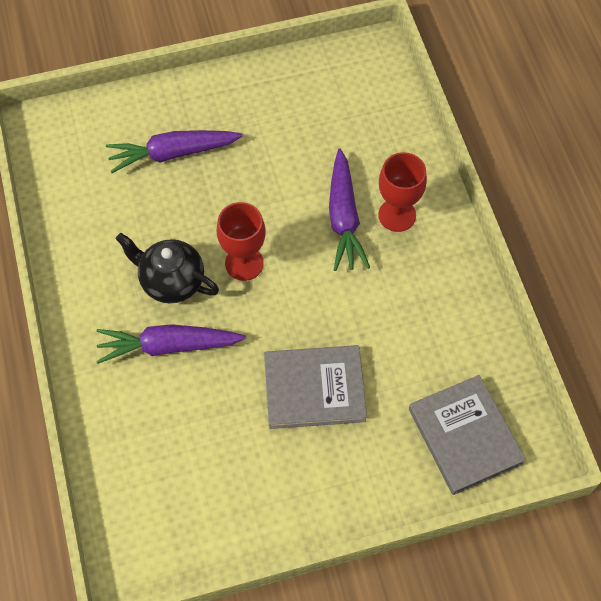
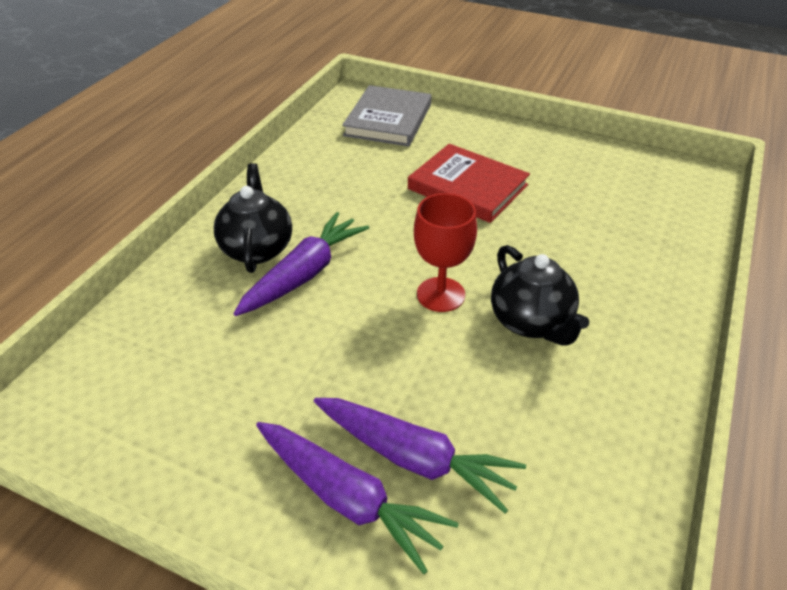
camera: 140 degrees left, 20 degrees down
purple carrot [96,324,246,364] -> purple carrot moved to [256,422,459,574]
grey book [264,345,367,429] -> red book [408,144,530,223]
red goblet [378,152,427,232] -> black teapot [214,163,292,273]

